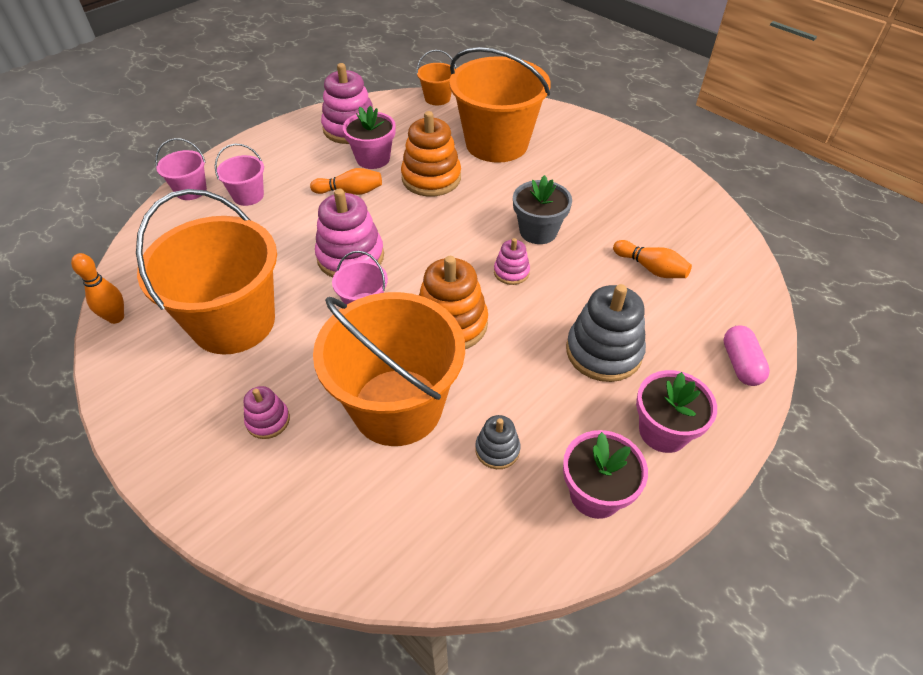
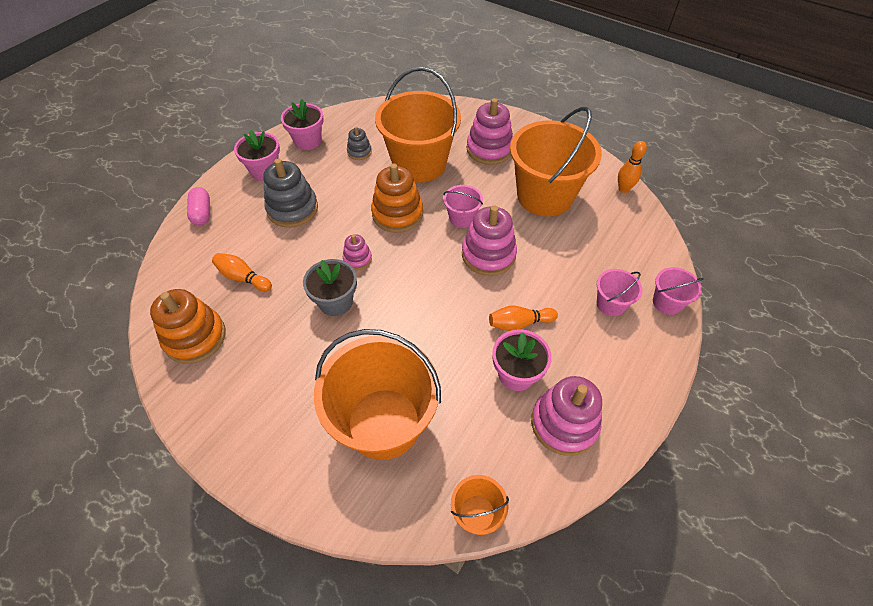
camera: 170 degrees right, 5 degrees up
pink stacking toy [243,386,290,439] -> pink stacking toy [466,98,513,165], size x1.91
orange stacking toy [401,111,461,196] -> orange stacking toy moved to [150,289,226,364]

